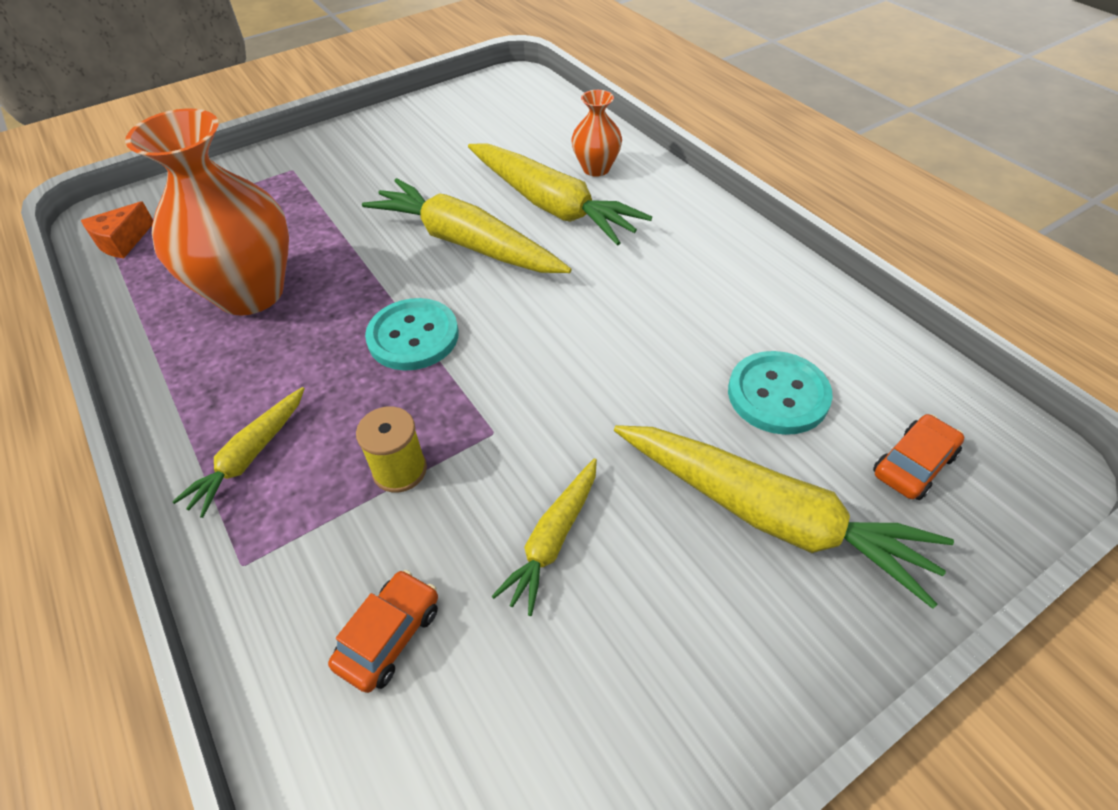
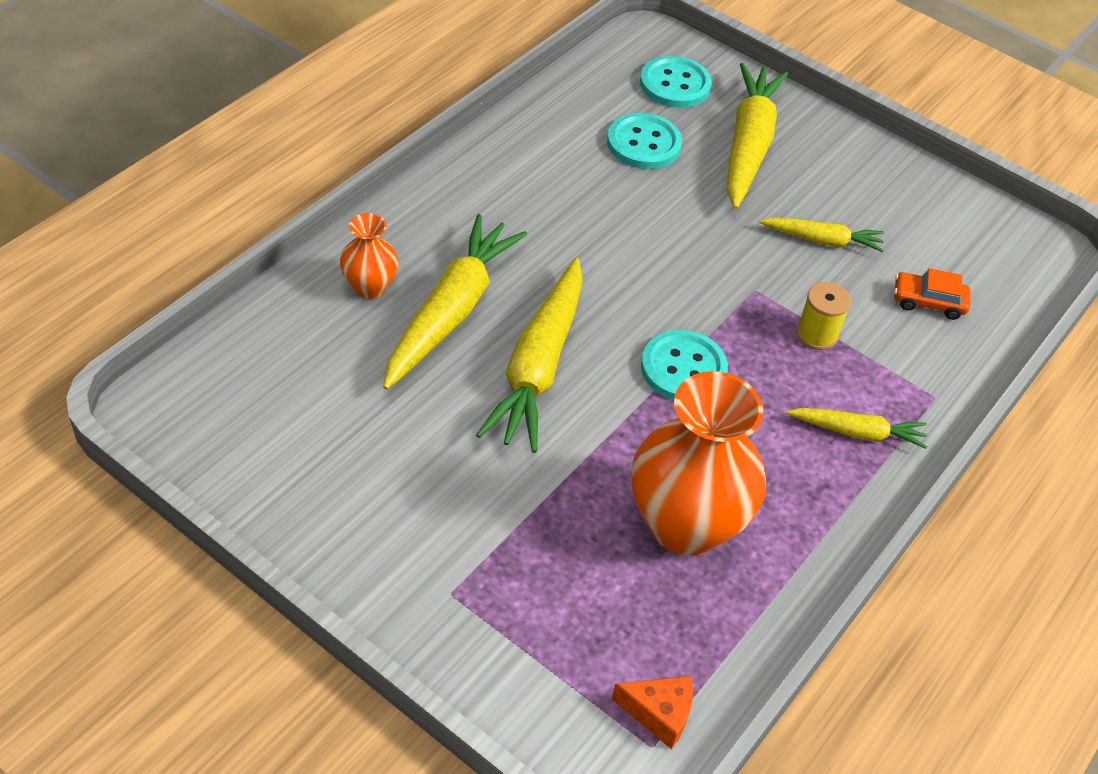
camera: 115 degrees left, 0 degrees up
orange car [873,414,964,500] -> turquoise button [640,56,712,108]

